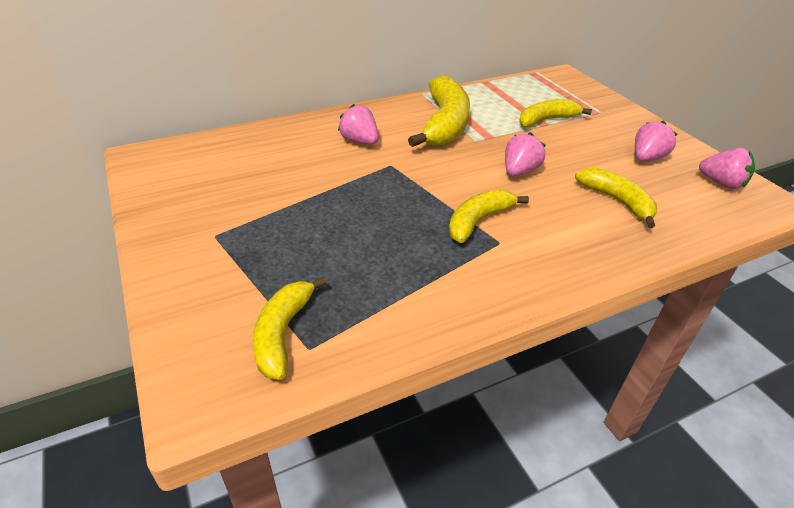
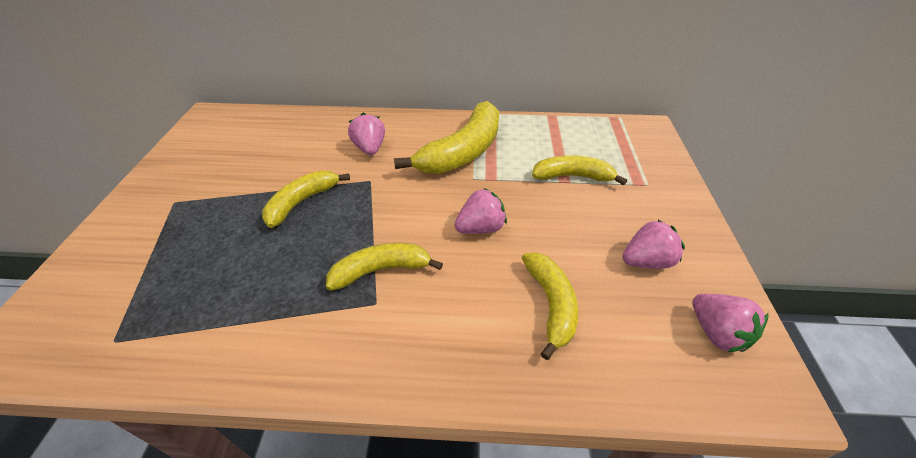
camera: 30 degrees right, 5 degrees up
yellow banana [253,277,327,380] -> yellow banana moved to [262,170,350,228]

